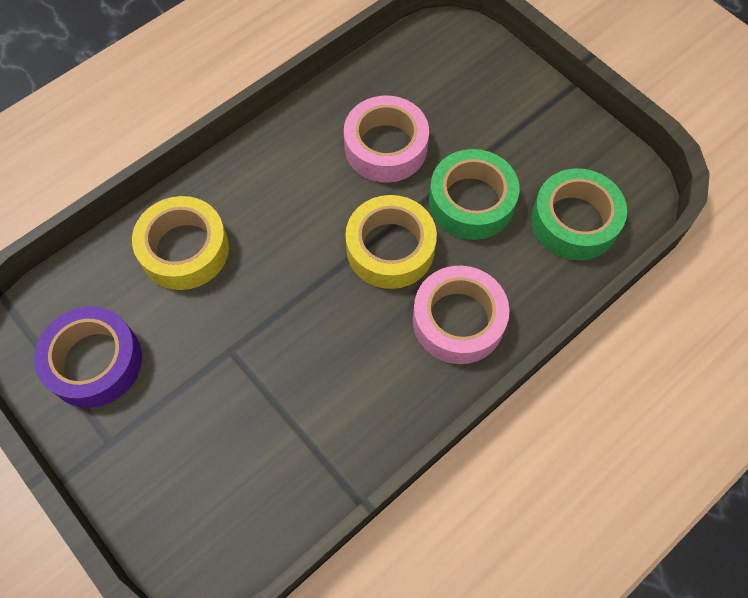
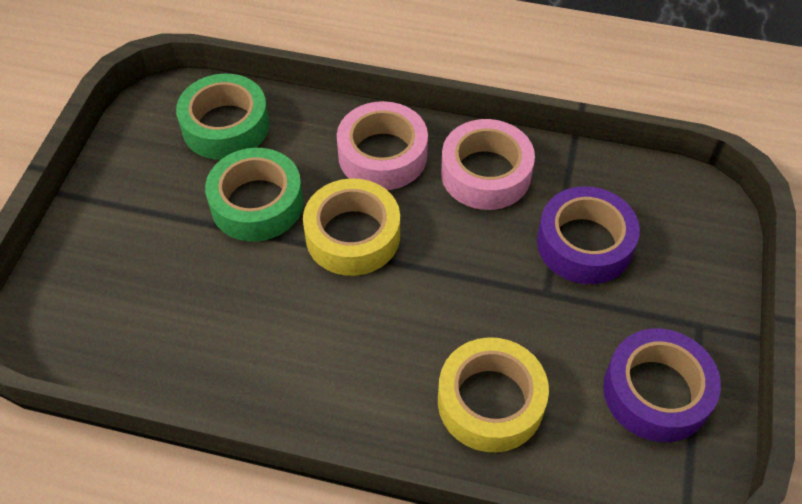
camera: 125 degrees left, 10 degrees down
pink tape [344,96,429,183] -> pink tape moved to [441,119,535,210]
none -> purple tape [537,186,640,284]

